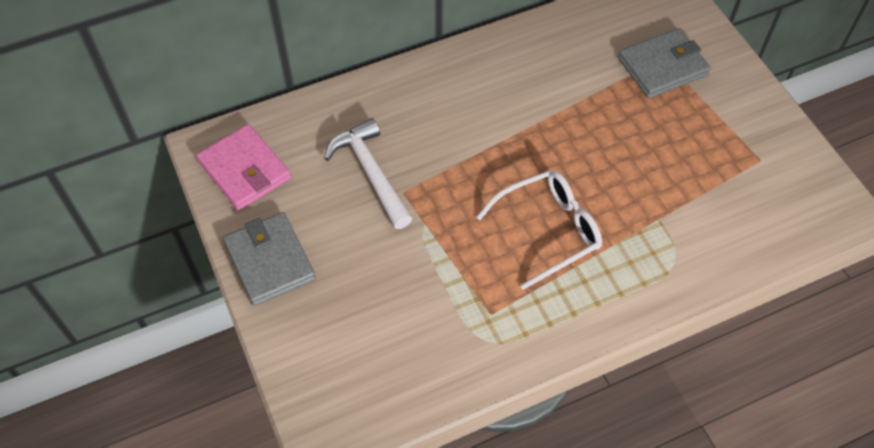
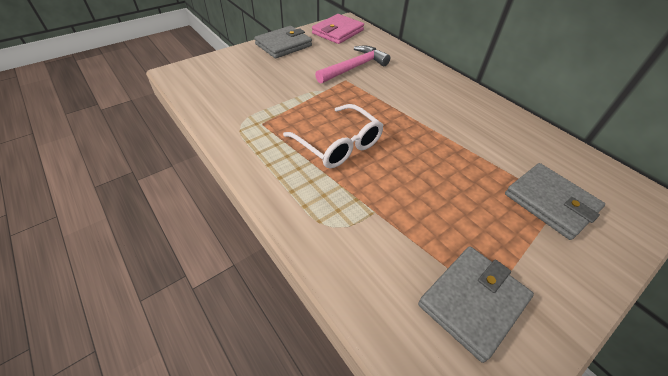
camera: 75 degrees right, 10 degrees down
white hammer [324,118,412,229] -> pink hammer [315,46,390,84]
none -> grey wallet [418,246,534,363]

